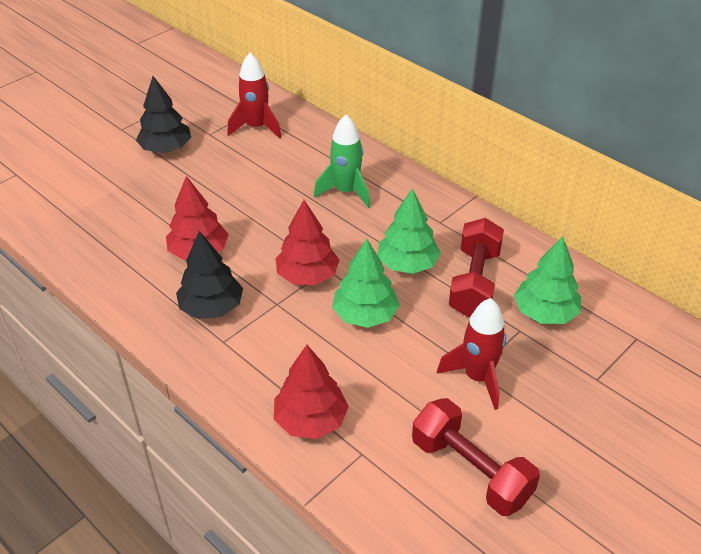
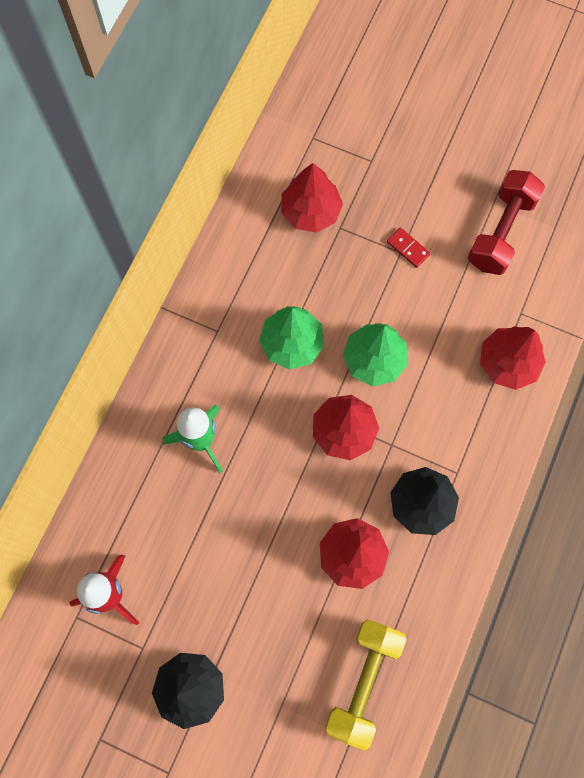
camera: 110 degrees left, 30 degrees up
red rocket [437,298,506,410] -> red domino [387,228,430,268]
red dumbbell [449,218,504,317] -> none
green tree [514,236,581,324] -> red tree [281,163,343,233]
none -> yellow dumbbell [325,619,407,750]

